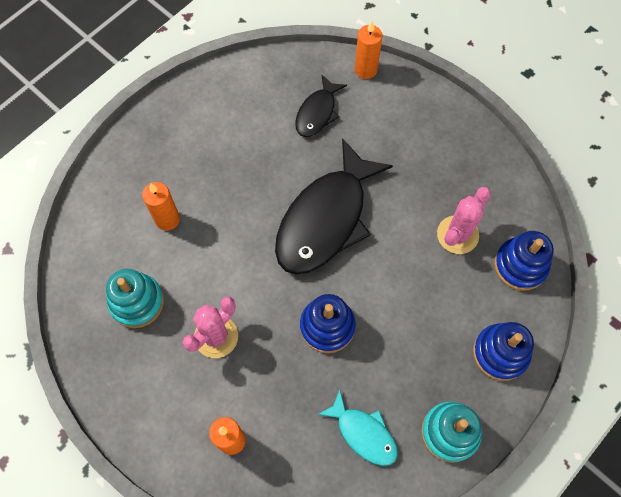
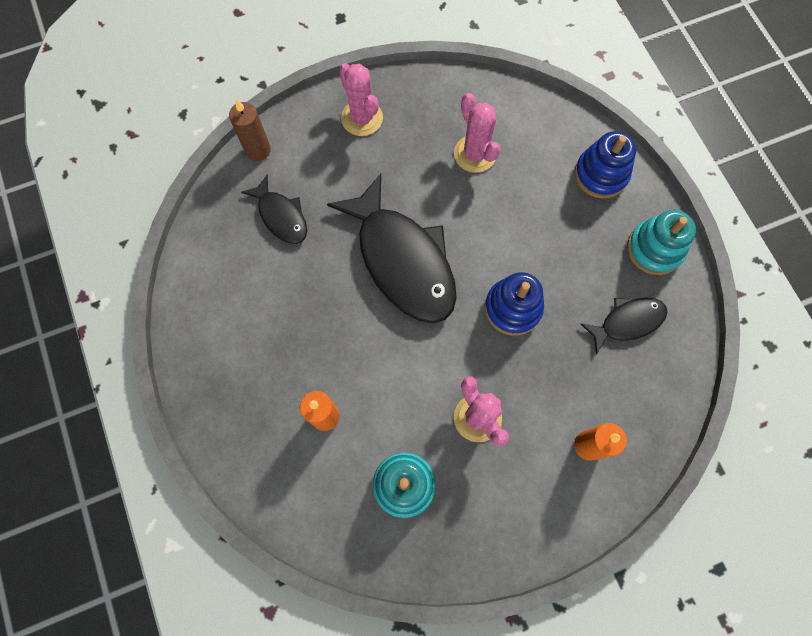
camera: 65 degrees left, 5 degrees up
turquoise fish [317,390,398,466] -> black fish [581,298,668,355]
orange candle [355,21,383,79] -> brown candle [229,99,271,161]
blue stacking toy [494,231,554,291] -> none
none -> pink cactus [339,63,383,136]

